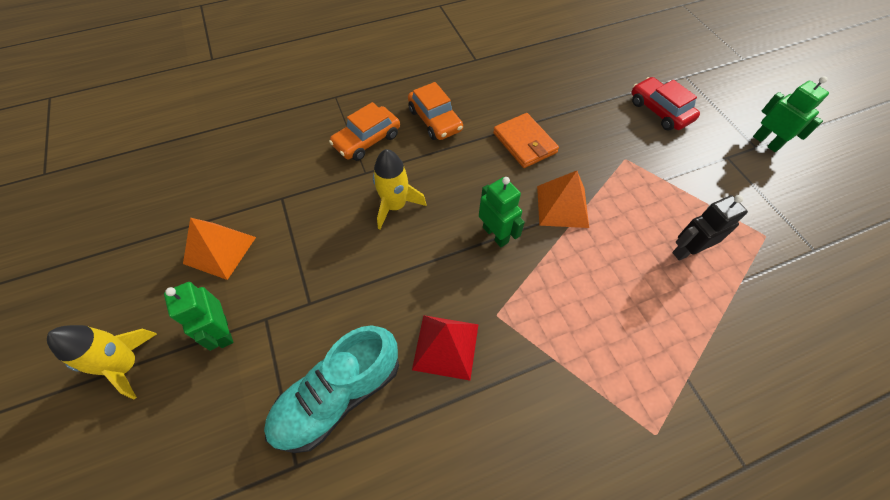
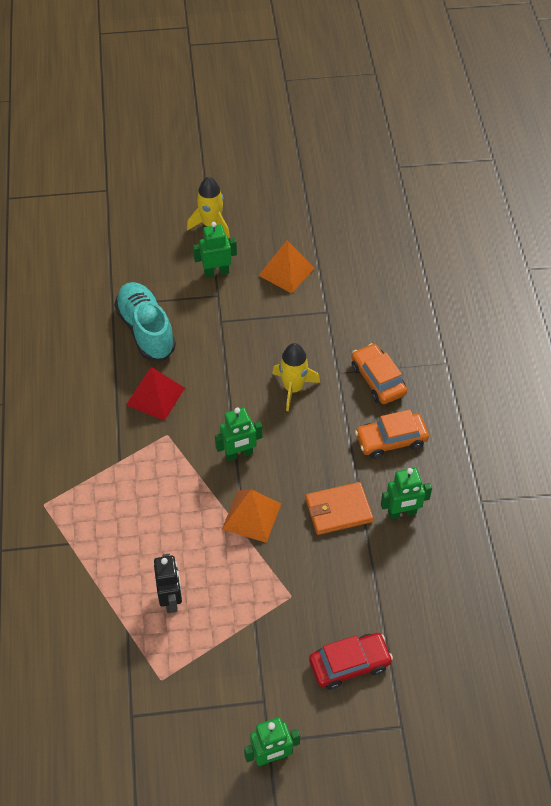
camera: 105 degrees right, 5 degrees down
none -> green robot [381,468,432,519]

